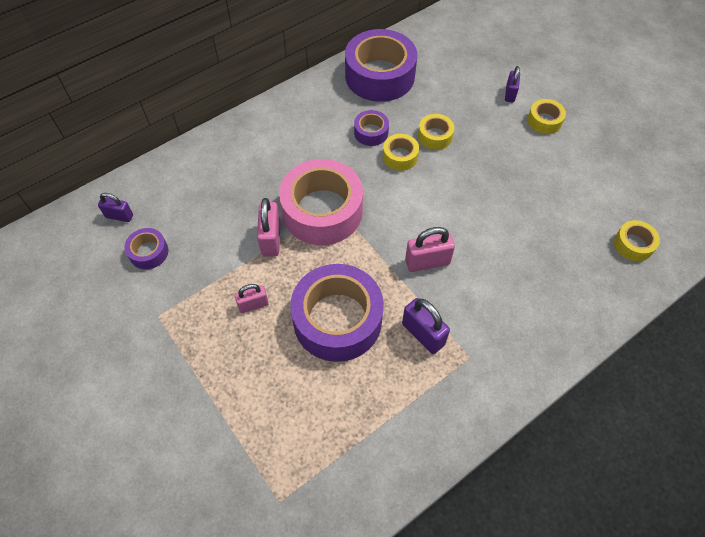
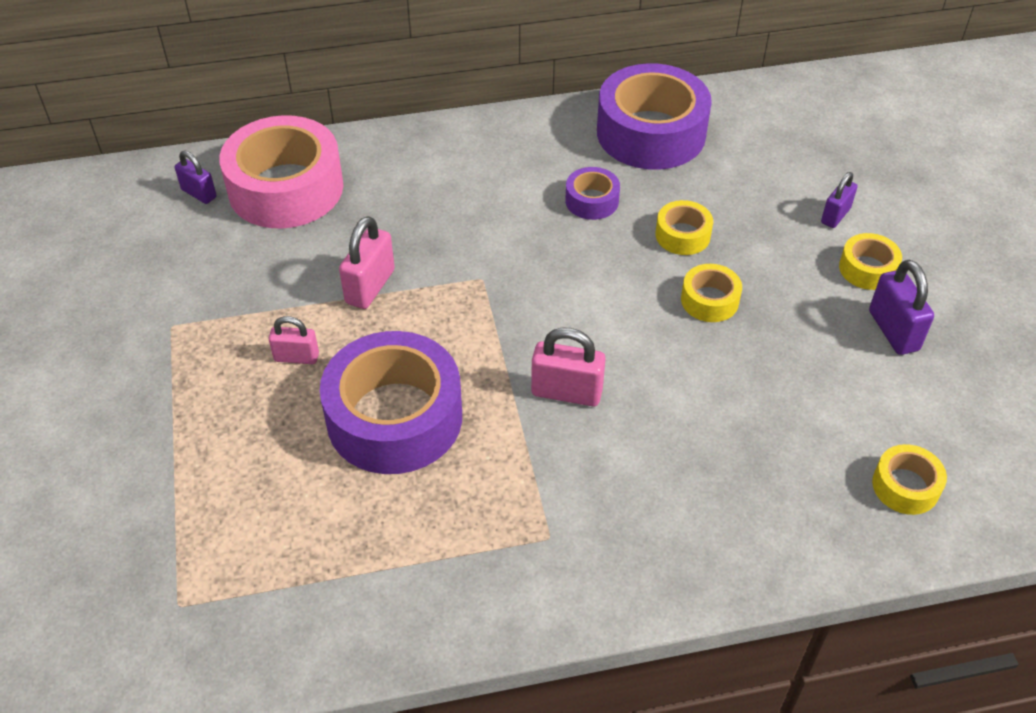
camera: 25 degrees right, 10 degrees down
purple tape [124,228,169,269] -> none
pink tape [279,159,363,245] -> pink tape moved to [219,115,343,228]
yellow tape [383,134,419,171] -> yellow tape moved to [681,264,742,322]
purple padlock [402,298,450,354] -> purple padlock moved to [869,260,934,355]

